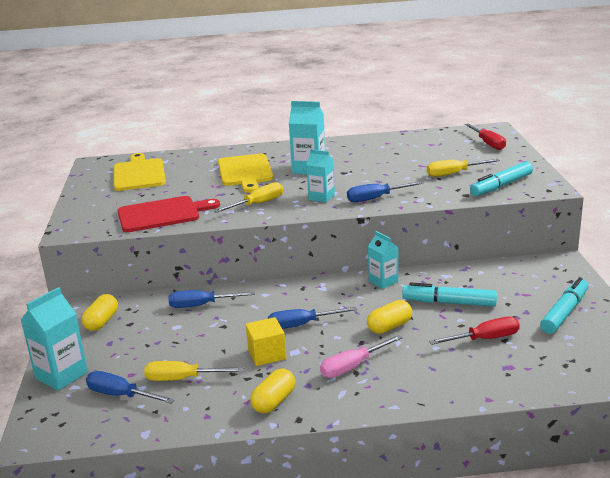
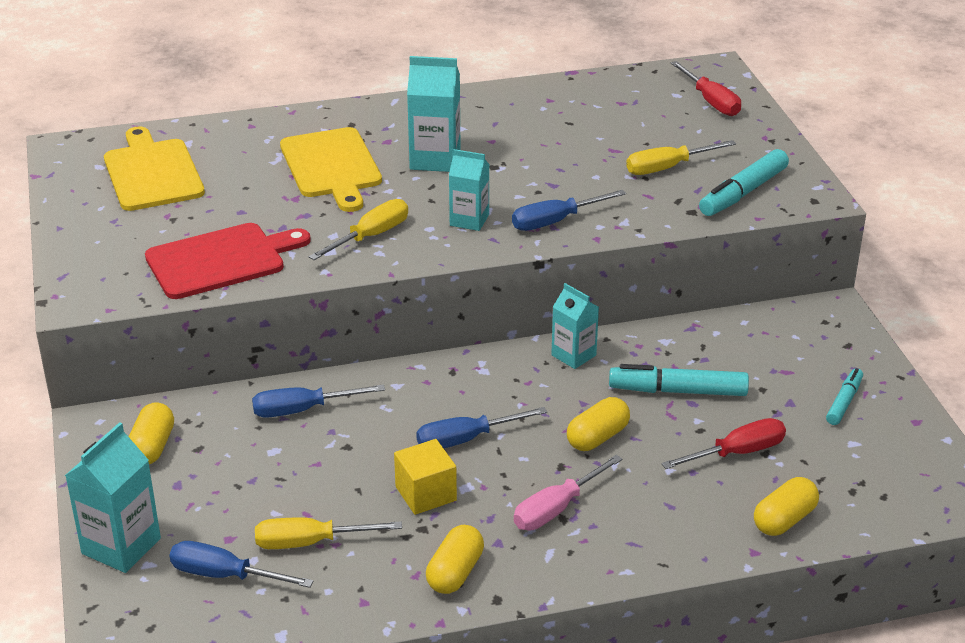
camera: 10 degrees left, 10 degrees up
turquoise marker [540,277,588,334] -> turquoise marker [826,368,863,425], size x0.60
none -> yellow capsule [754,477,819,536]

